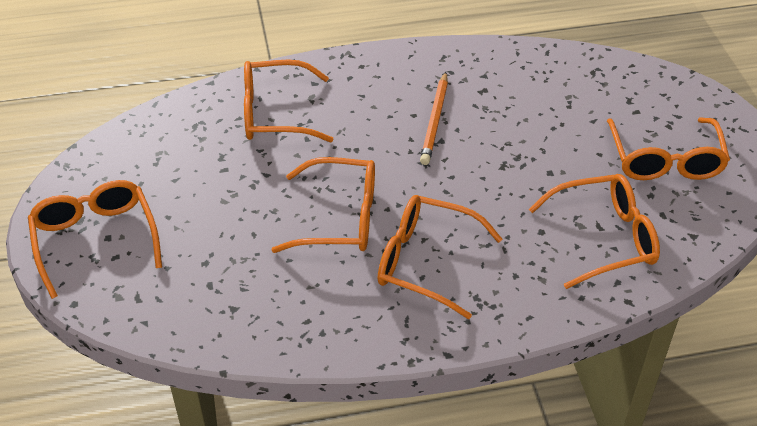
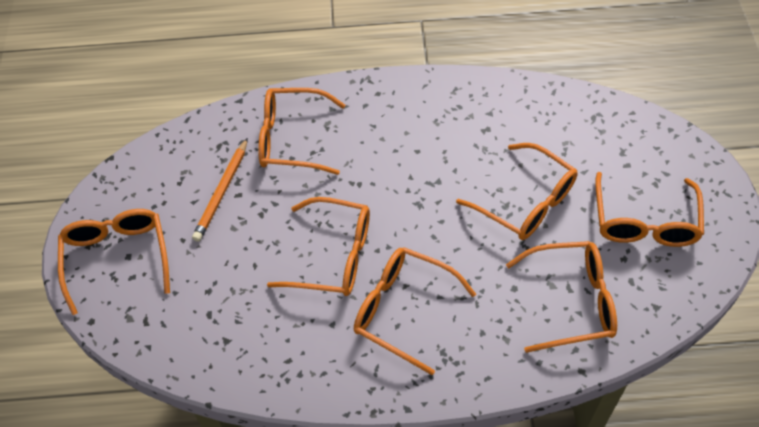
camera: 10 degrees right, 10 degrees up
orange pencil [420,72,448,165] -> orange pencil moved to [192,138,248,242]
none -> orange glasses [456,143,578,240]

